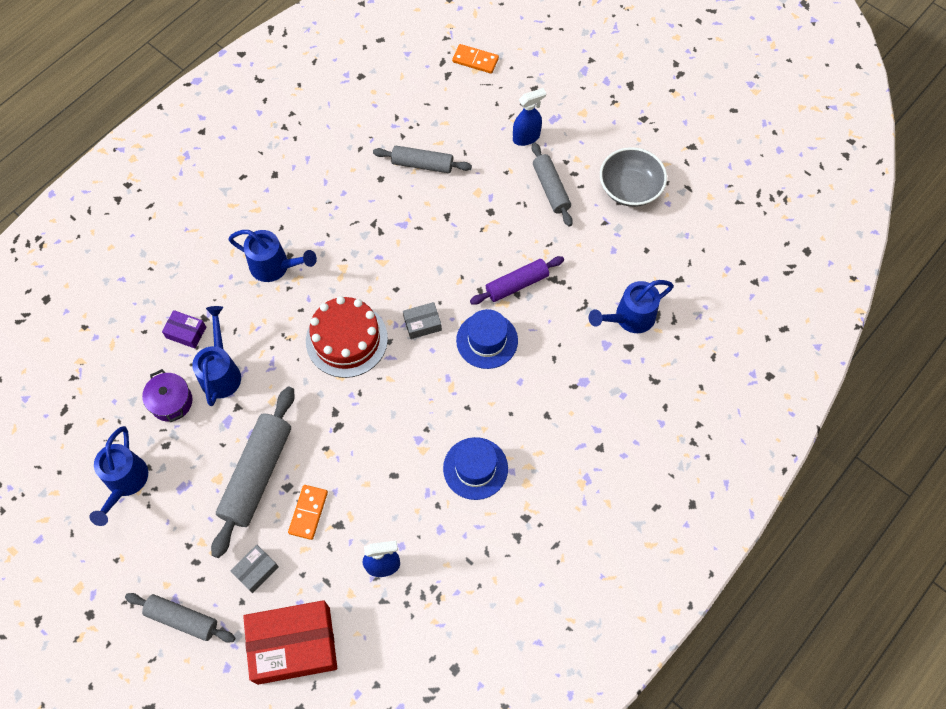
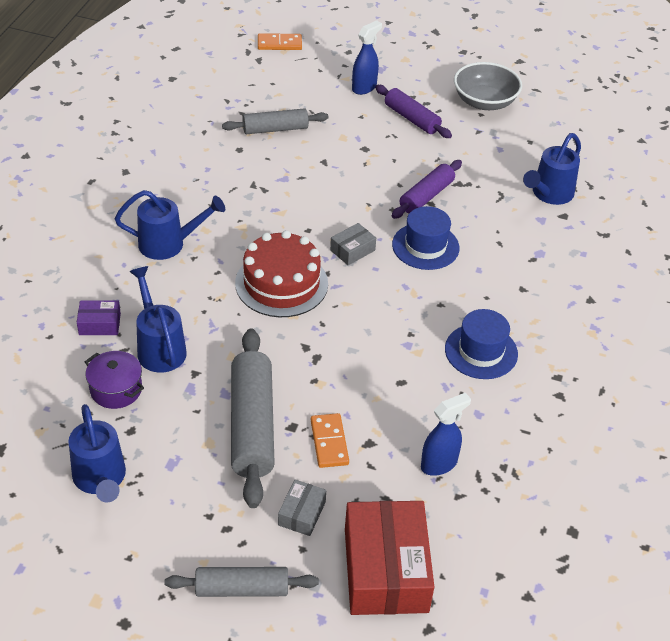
camera: 25 degrees left, 20 degrees down
red box [243,600,337,685] -> red box turned 60 degrees counterclockwise [345,501,434,615]
grey rolling pin [532,142,573,227] -> purple rolling pin [375,85,452,138]

